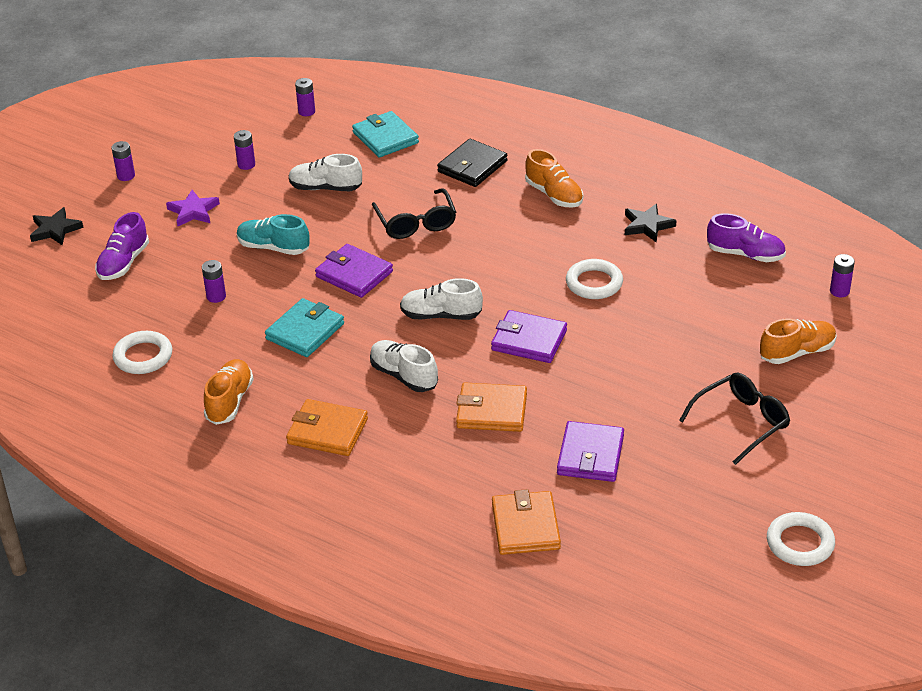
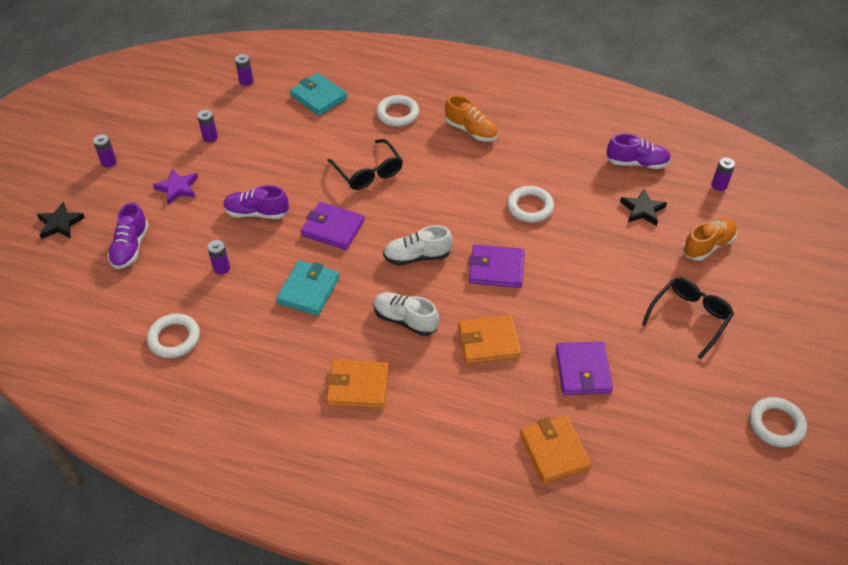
camera: 15 degrees left, 10 degrees up
orange shoe [204,359,254,425] -> none
turquoise shoe [237,214,310,255] -> purple shoe [223,185,289,219]
white shoe [289,154,362,191] -> none
black wallet [437,139,508,187] -> white ring [376,95,419,127]
black star [625,204,677,242] -> black star moved to [620,189,667,226]

